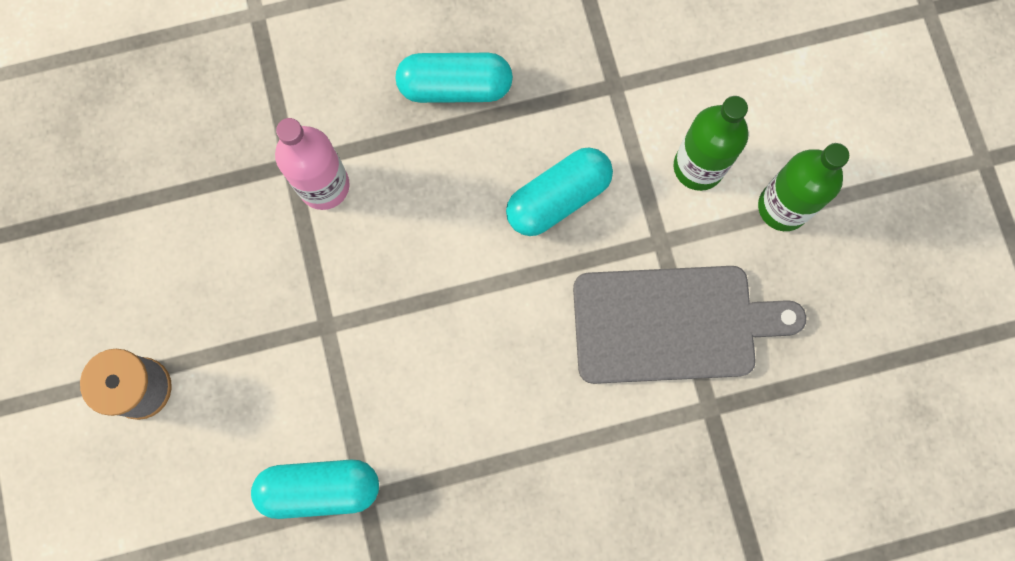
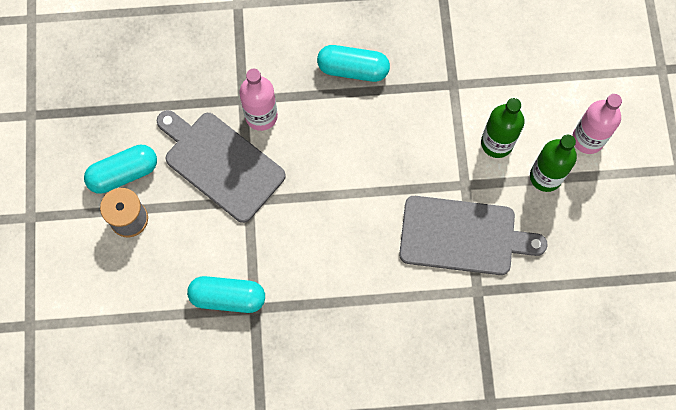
camera: 10 degrees right, 5 degrees down
turquoise capsule [506,148,613,236] -> turquoise capsule moved to [84,145,157,194]
none -> grey cutting board [157,110,286,223]
none -> pink bottle [572,94,622,154]

